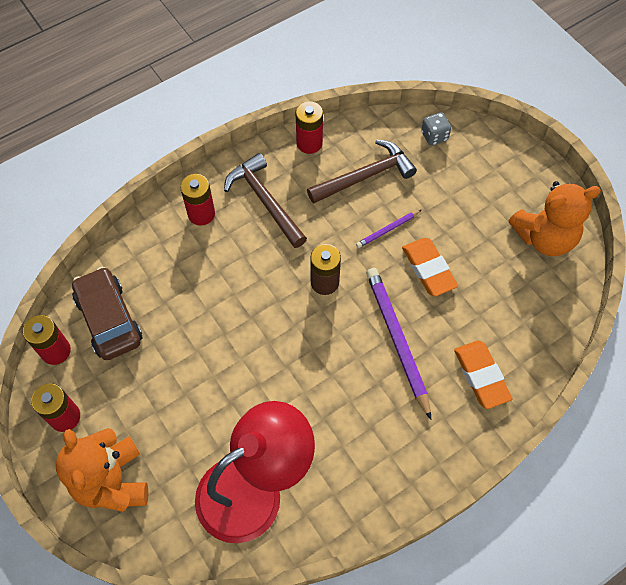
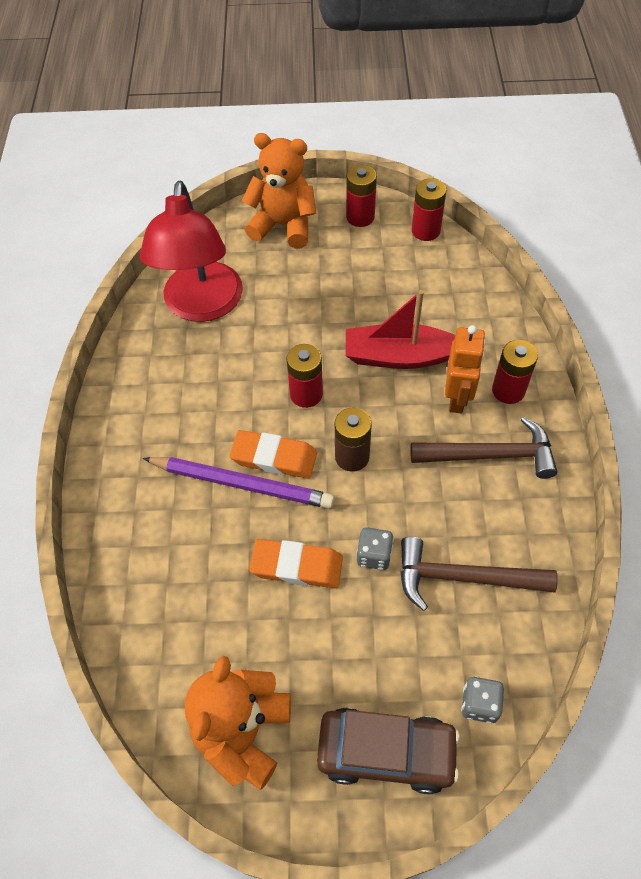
camera: 125 degrees right, 5 degrees down
brown car [72,267,142,360] -> brown car moved to [317,708,460,794]
red battery [296,101,323,154] -> red battery moved to [286,344,323,408]
brown hammer [307,139,417,204] -> brown hammer turned 90 degrees clockwise [400,537,558,611]
purple pencil [356,210,421,248] -> grey dice [357,527,394,570]
orange eraser [454,340,513,409] -> orange eraser moved to [230,430,317,479]
none -> red boat [345,290,455,369]
none -> orange robot [445,325,485,413]

